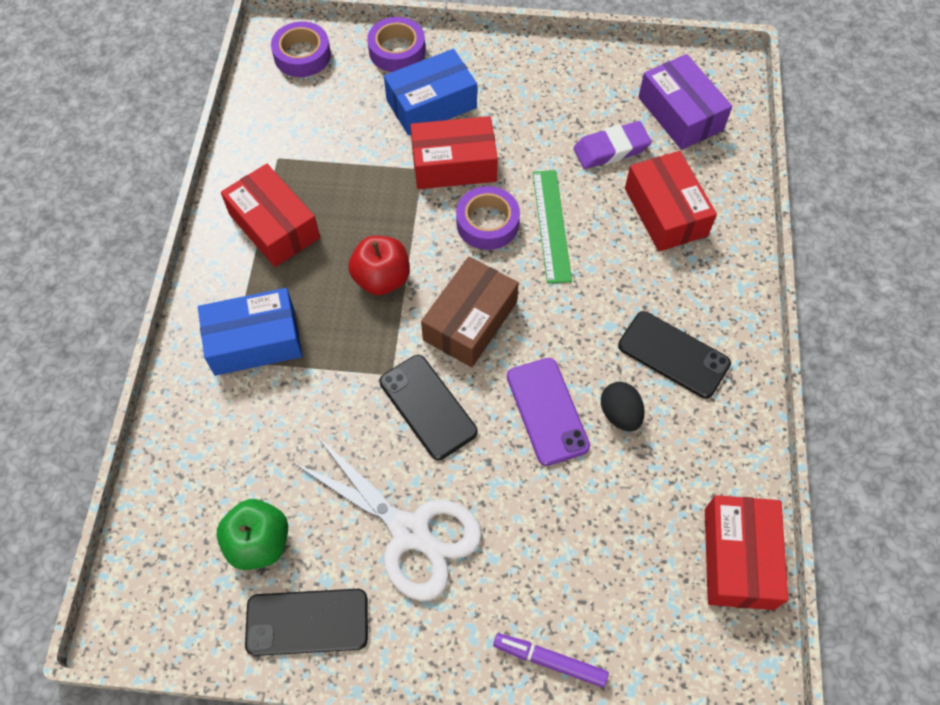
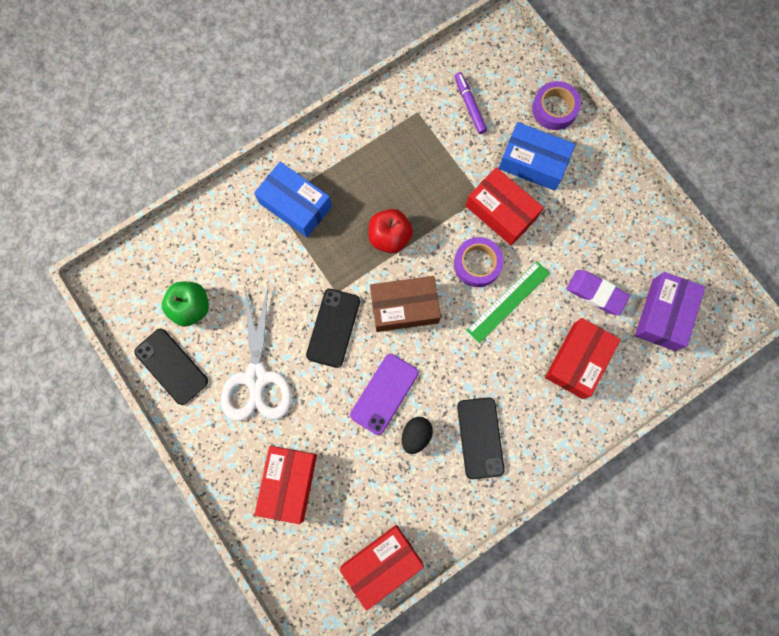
camera: 50 degrees right, 15 degrees up
red box [221,164,320,267] -> red box moved to [254,446,317,524]
purple tape [271,22,331,77] -> none
purple marker [493,633,609,688] -> purple marker moved to [455,72,487,134]

